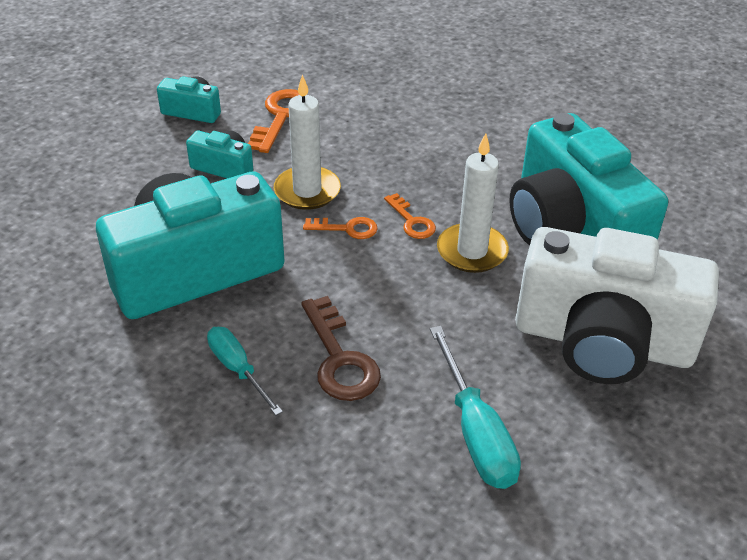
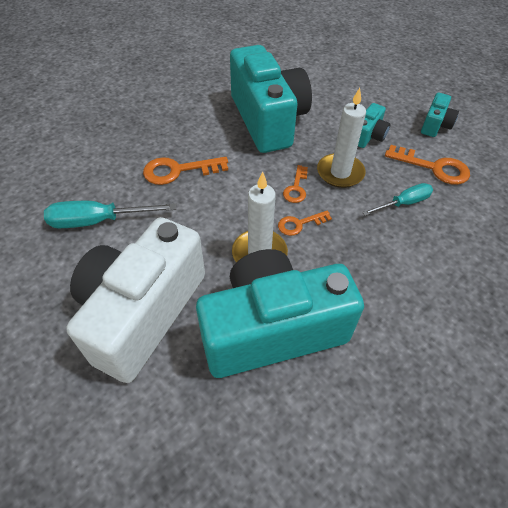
camera: 100 degrees right, 10 degrees up
turquoise screwdriver [207,327,283,415] -> turquoise screwdriver moved to [362,183,433,216]
brown key [301,296,381,401] -> orange key [143,157,228,185]

